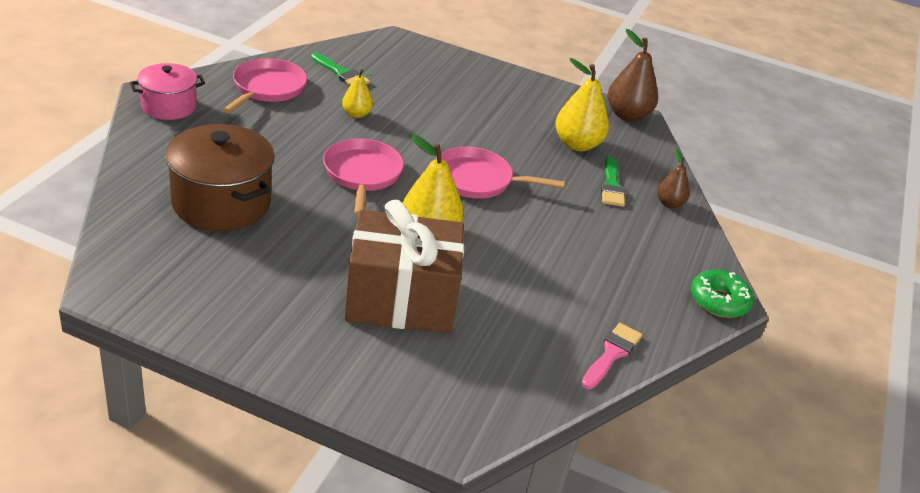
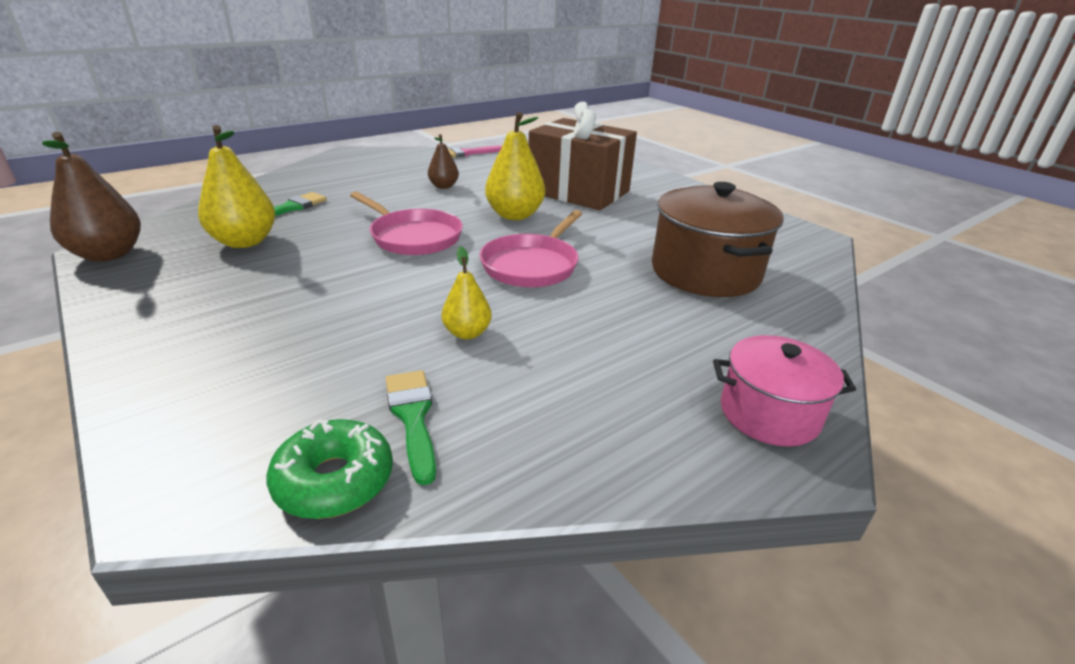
camera: 145 degrees left, 5 degrees down
pink pan [223,58,307,113] -> none
brown pear [657,149,690,208] -> brown pear moved to [428,134,459,189]
green donut [691,269,754,318] -> green donut moved to [266,419,393,519]

